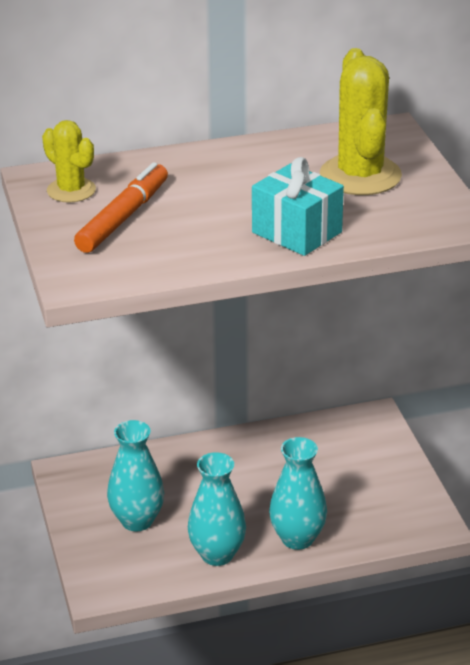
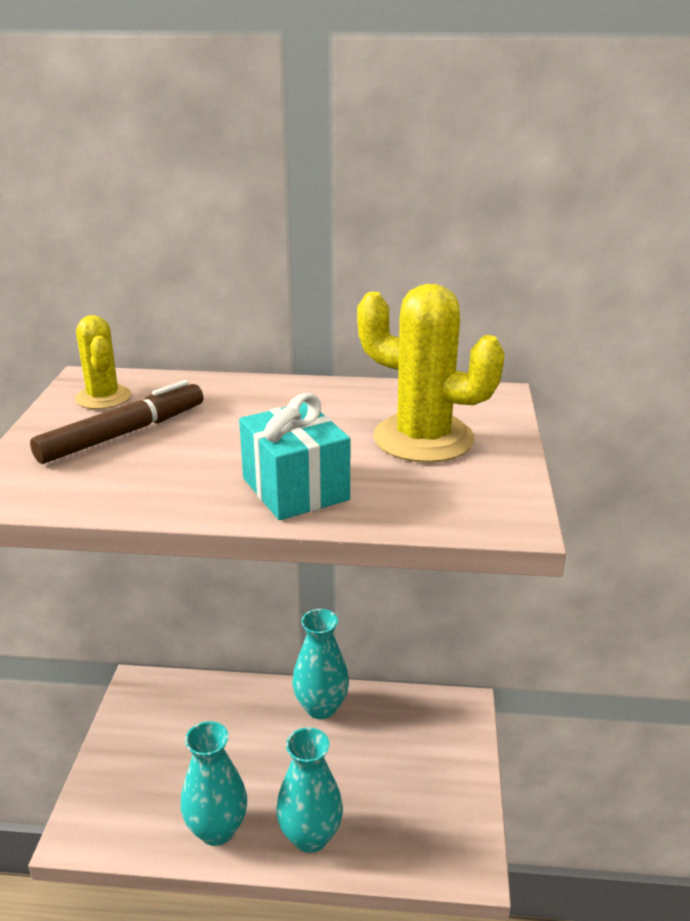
camera: 20 degrees right, 5 degrees down
orange marker [74,162,168,253] -> brown marker [30,380,203,464]
turquoise vase [107,420,164,531] -> turquoise vase moved to [292,609,349,719]
yellow cactus [320,48,402,195] -> yellow cactus turned 75 degrees counterclockwise [357,284,505,463]

